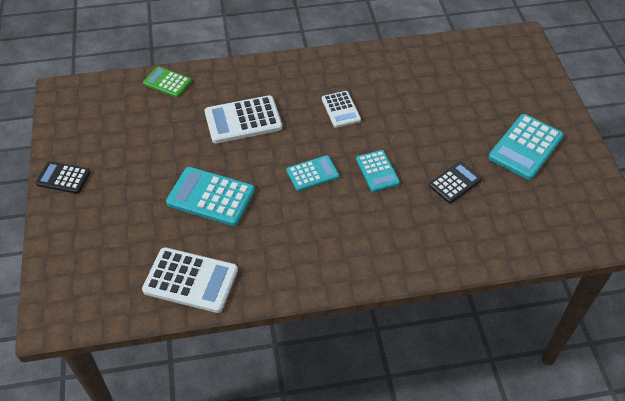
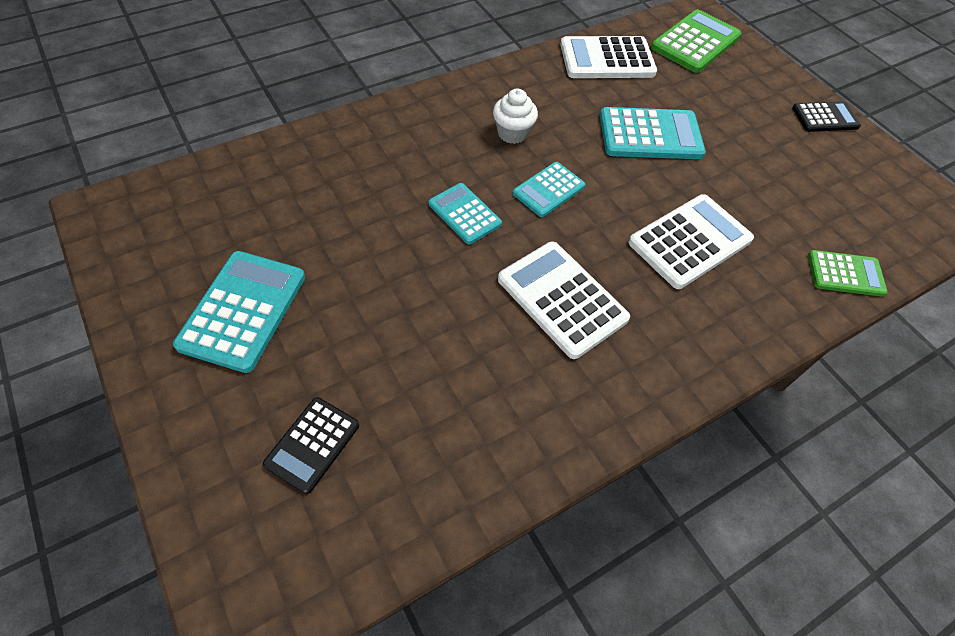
camera: 155 degrees right, 5 degrees up
white calculator [322,91,361,128] -> white calculator [498,242,630,359], size x1.62
black calculator [429,162,482,203] -> black calculator moved to [263,397,359,494]
none -> white cupcake [493,88,538,144]
none -> green calculator [651,9,741,73]

